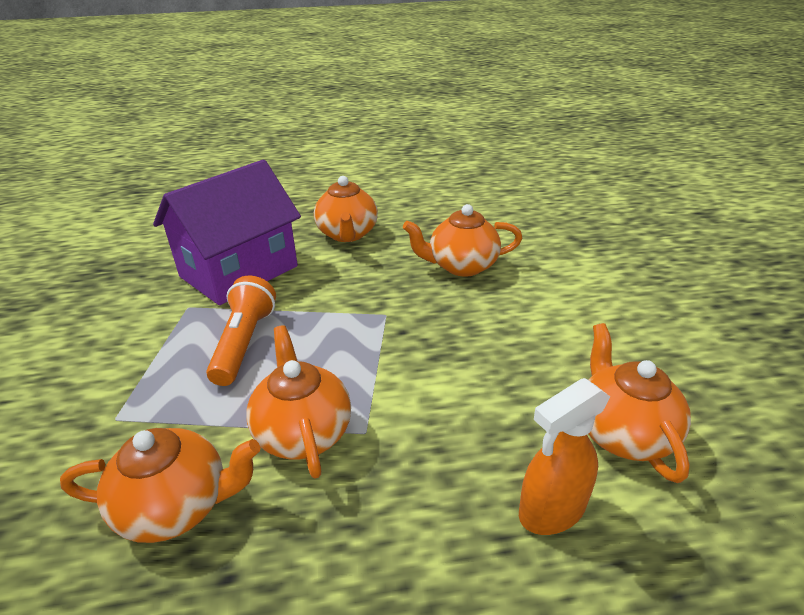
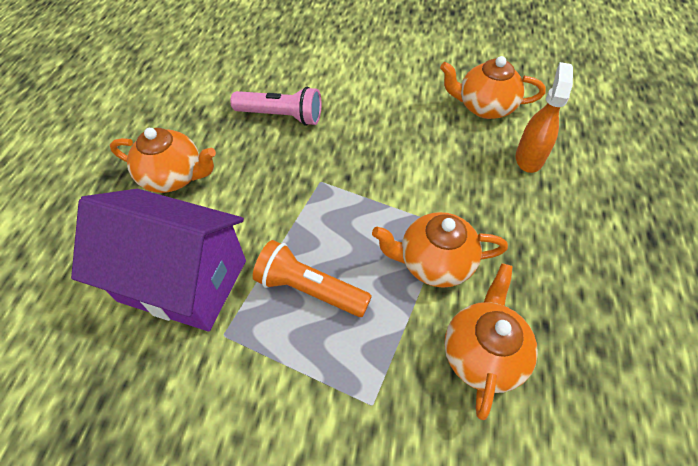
camera: 70 degrees left, 20 degrees up
purple house [153,160,301,305] -> purple house turned 45 degrees counterclockwise [71,189,246,331]
orange teapot [403,204,522,277] -> pink flashlight [230,86,321,126]
orange spray bottle [519,378,610,535] -> orange spray bottle turned 150 degrees counterclockwise [516,62,573,173]

